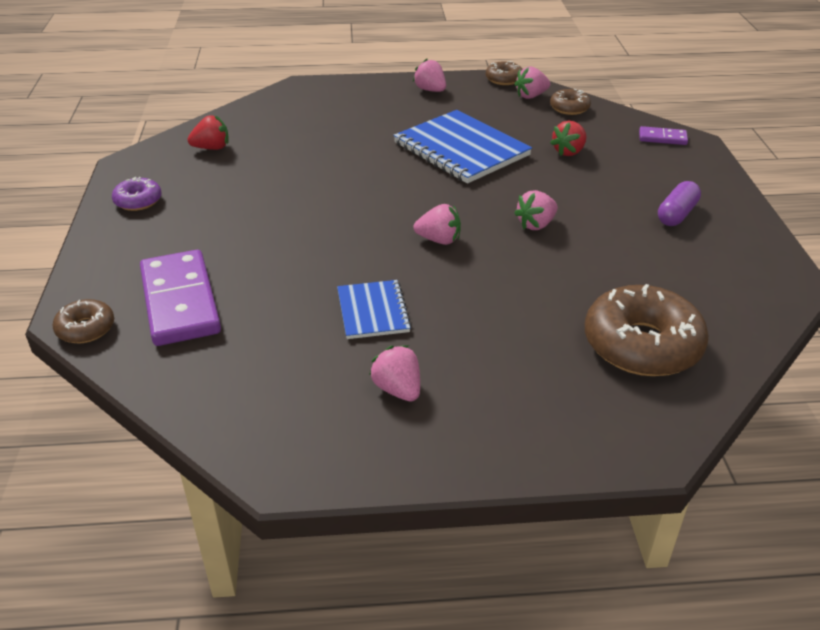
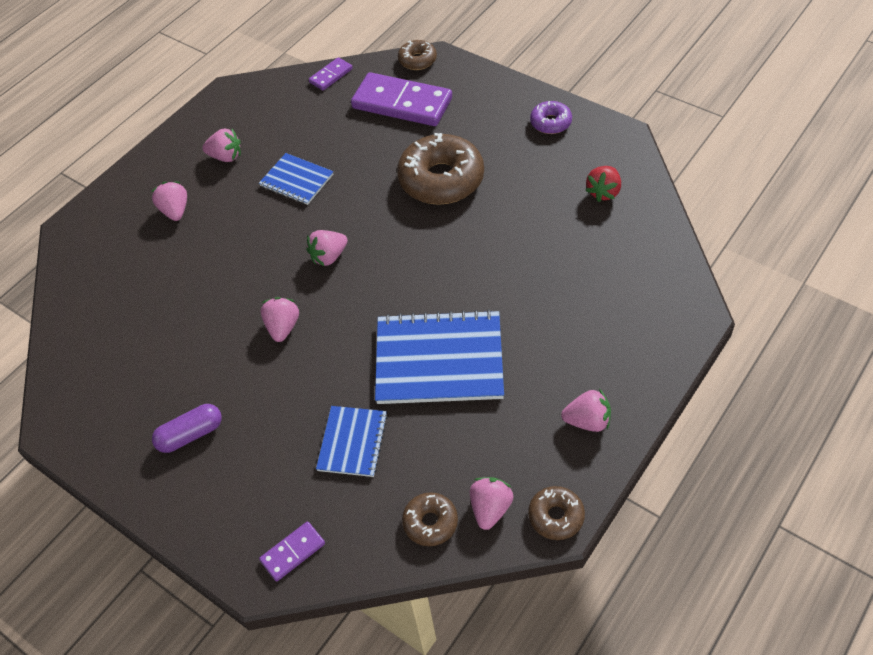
camera: 135 degrees right, 15 degrees up
red strawberry [550,121,587,156] -> blue notebook [316,406,388,477]
brown donut [585,284,709,376] -> brown donut moved to [397,133,484,205]
purple capsule [658,181,701,226] -> purple capsule turned 75 degrees clockwise [152,404,222,453]
none -> pink strawberry [152,182,187,221]
none -> purple domino [309,57,353,90]

